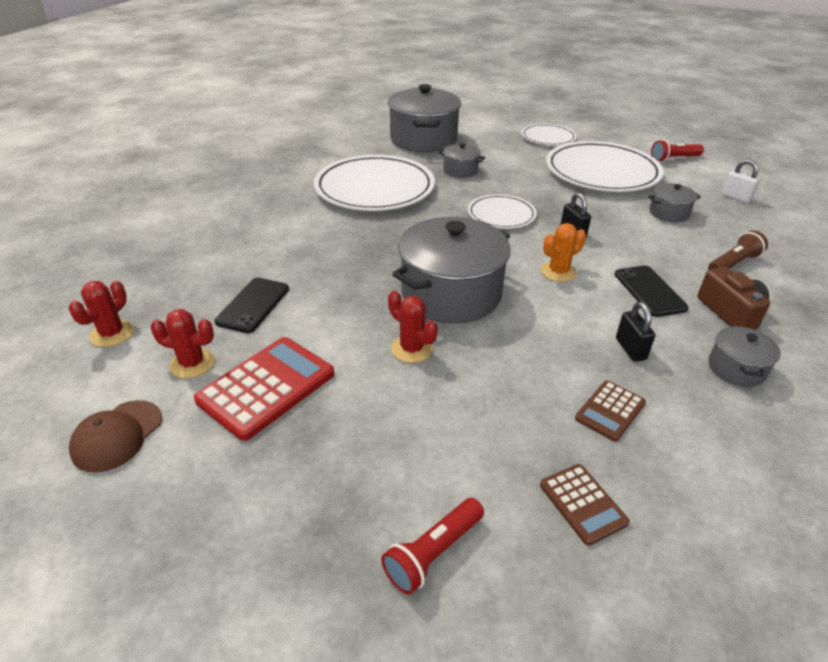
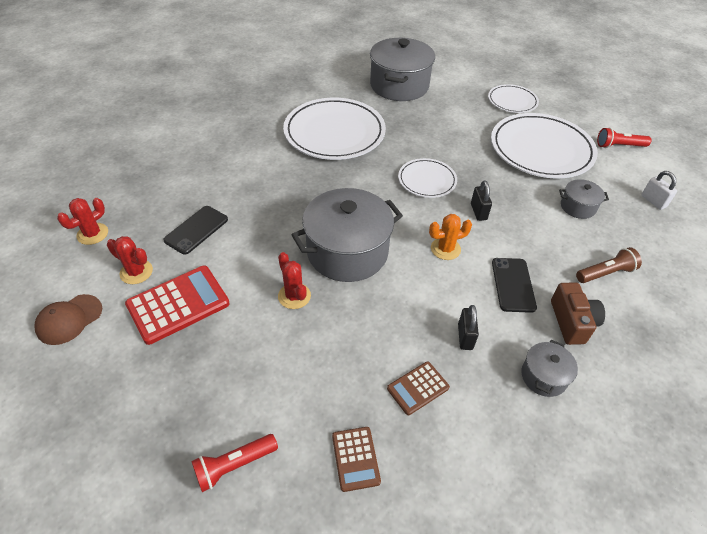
camera: 15 degrees right, 10 degrees up
grey pot [438,143,485,178] -> none

